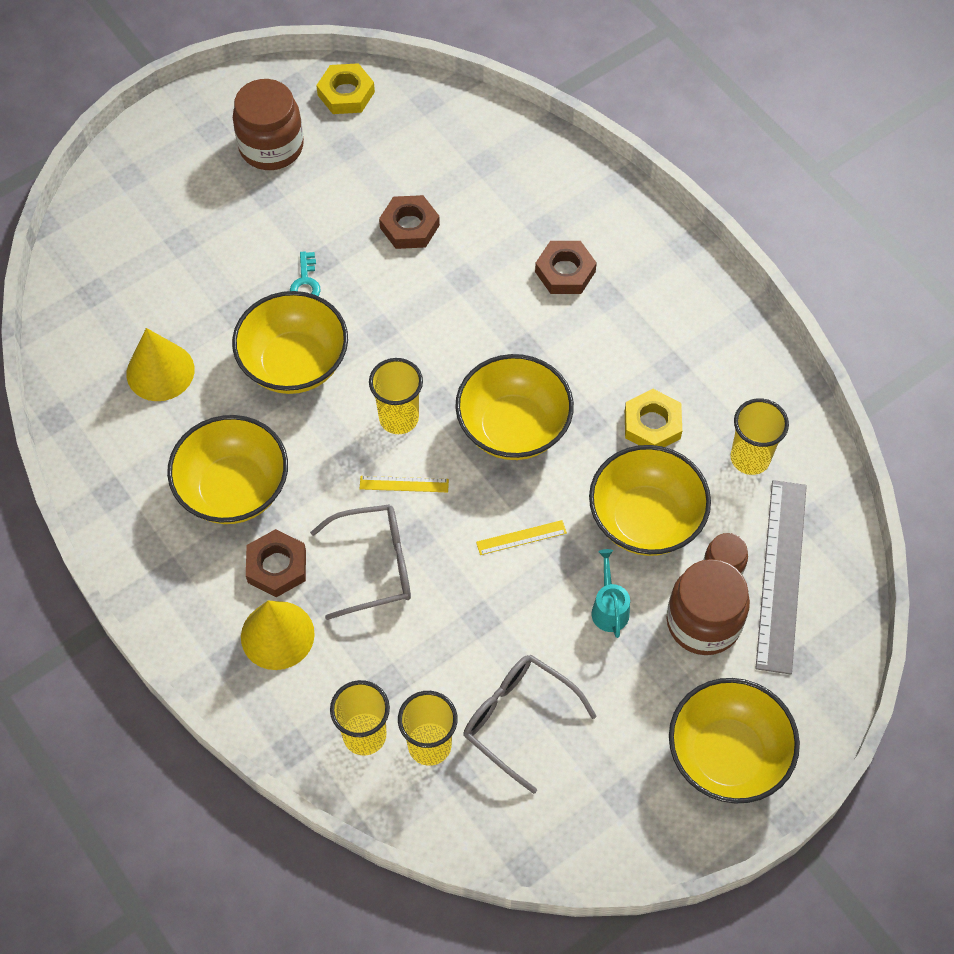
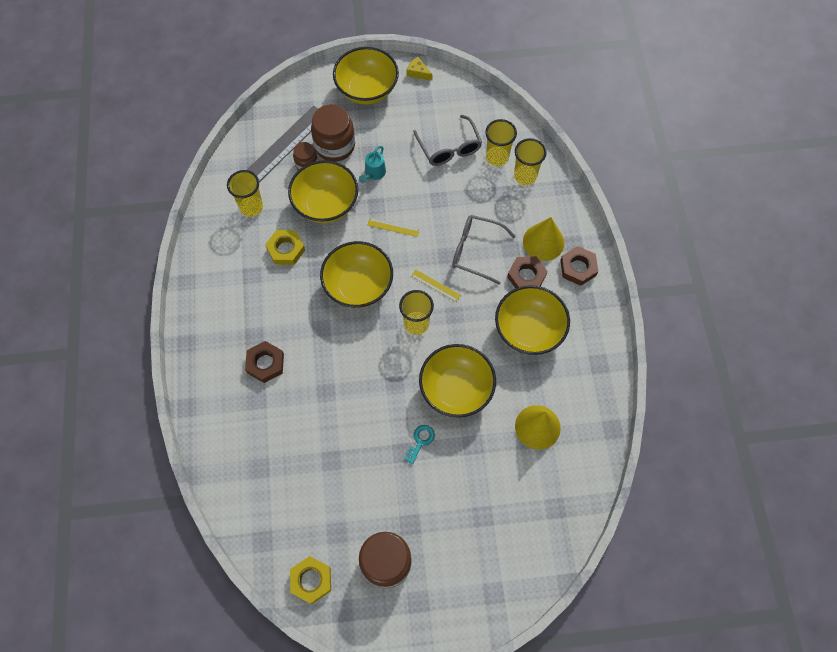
camera: 150 degrees left, 5 degrees up
brown nut [379,195,440,249] -> brown nut moved to [560,246,598,286]
none -> yellow cheese [407,57,433,81]

